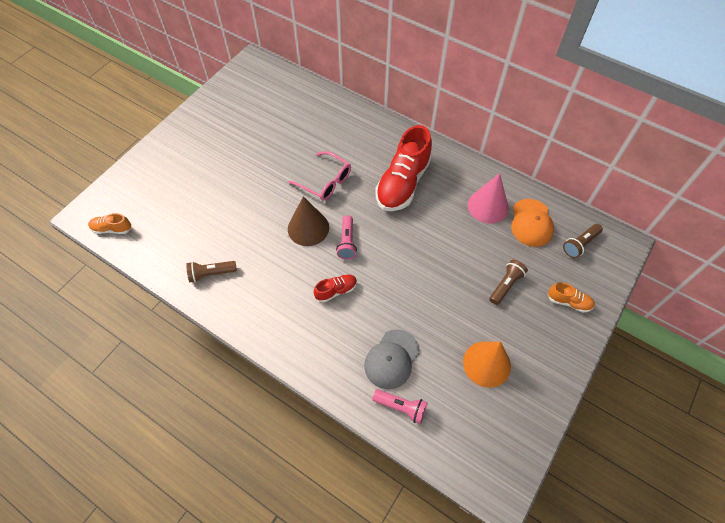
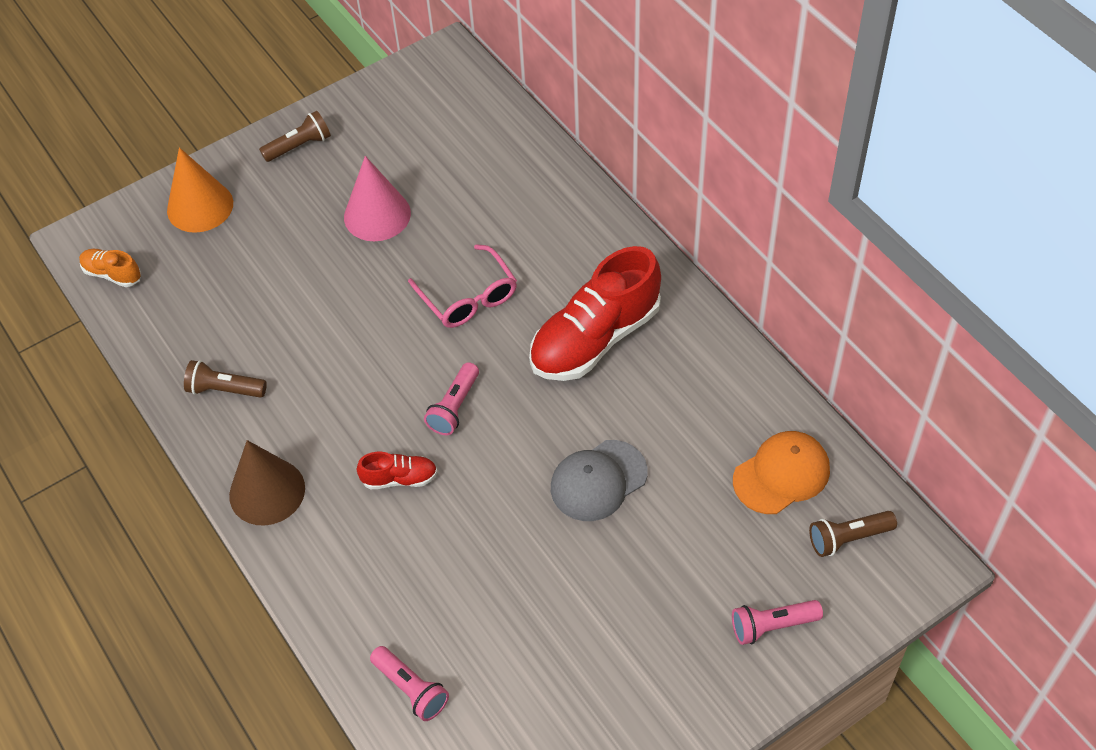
camera: 25 degrees right, 5 degrees down
brown cone [288,196,329,246] -> brown cone moved to [229,440,305,525]
grey cap [364,330,420,389] -> grey cap moved to [551,440,648,521]
orange cone [463,342,511,388] -> orange cone moved to [167,147,233,233]
pink cone [468,173,509,223] -> pink cone moved to [344,156,411,241]
brown flashlight [489,260,528,305] -> brown flashlight moved to [259,111,331,162]
orange cap [511,199,554,247] -> orange cap turned 150 degrees counterclockwise [733,431,830,514]
orange shoe [548,283,595,313] -> pink flashlight [732,600,823,645]

